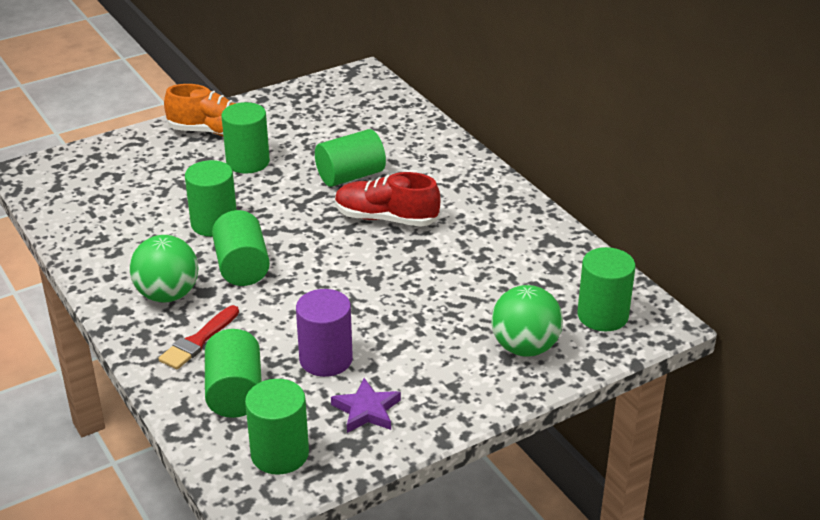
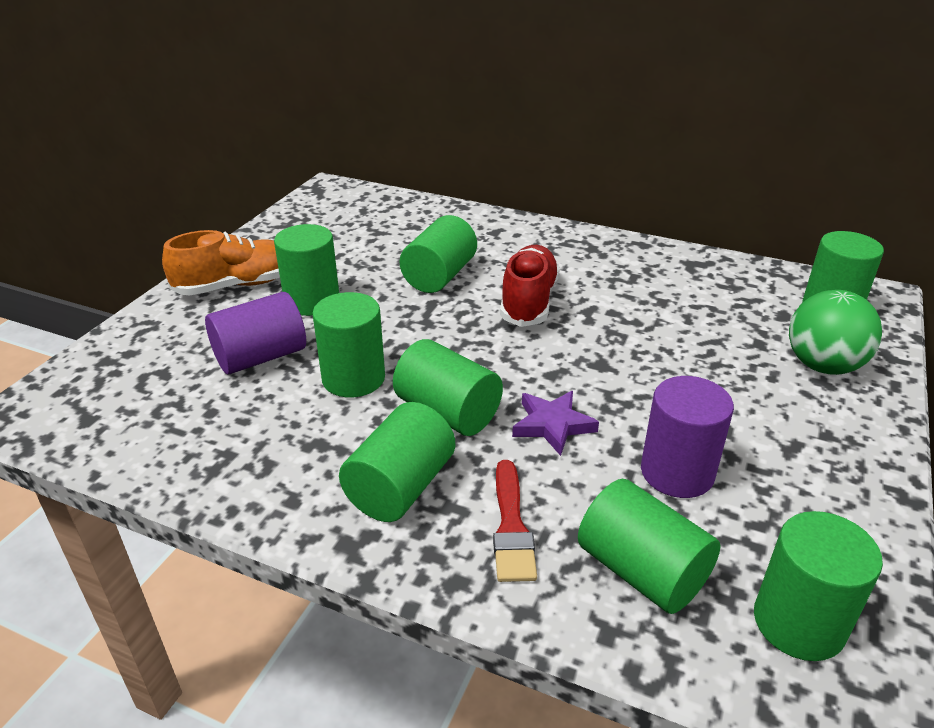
camera: 35 degrees left, 0 degrees up
green ball [130,235,198,302] -> green cylinder [339,402,455,522]
purple star [331,378,401,433] -> purple star moved to [512,391,599,456]
red shoe [335,172,440,227] -> red shoe turned 120 degrees clockwise [500,245,560,327]
none -> purple cylinder [205,292,306,375]

